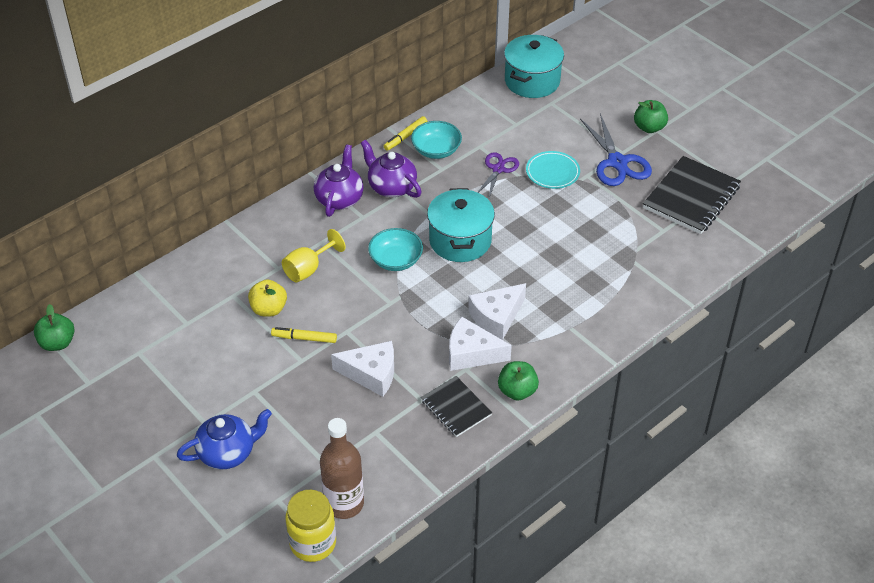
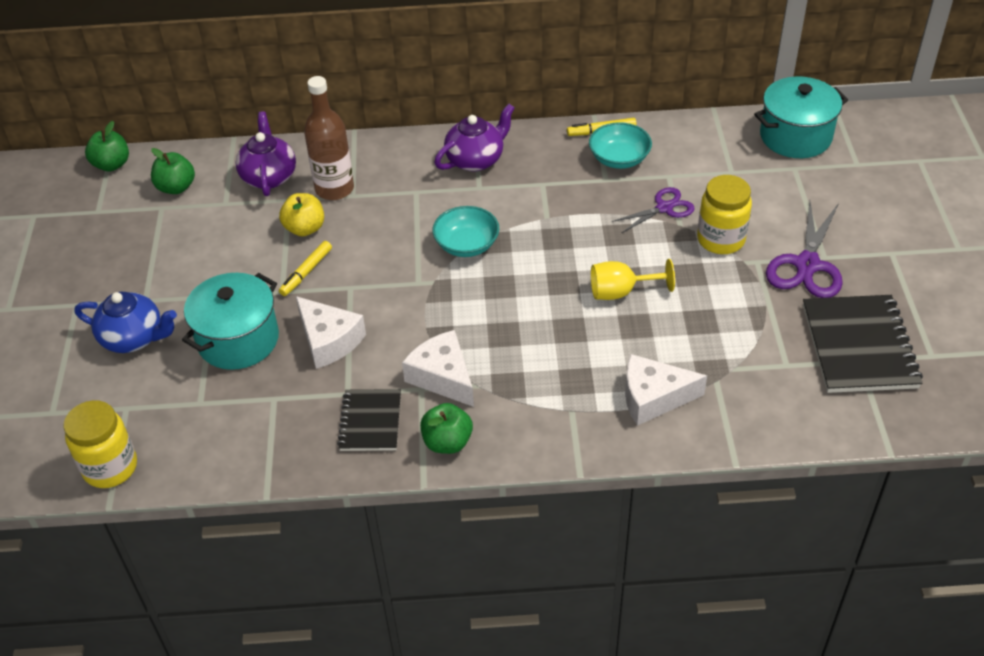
camera: 40 degrees right, 0 degrees up
yellow marker [271,327,337,343] -> yellow marker turned 105 degrees counterclockwise [279,241,332,296]
yellow goblet [282,229,346,282] -> yellow goblet moved to [591,259,675,300]
brown bottle [320,418,364,519] -> brown bottle moved to [304,76,354,200]
purple teapot [361,140,422,198] -> purple teapot moved to [235,111,296,196]
turquoise pot [427,188,495,262] -> turquoise pot moved to [182,273,279,370]
white cheese [468,283,526,340] -> white cheese moved to [625,354,707,426]
turquoise plate [526,151,580,189] -> yellow jar [697,175,752,254]
blue scissors [580,113,652,186] -> purple scissors [766,201,843,298]
green apple [634,100,668,133] -> green apple moved to [151,148,195,194]
black notebook [643,156,741,234] -> black notebook turned 75 degrees counterclockwise [803,295,923,393]

